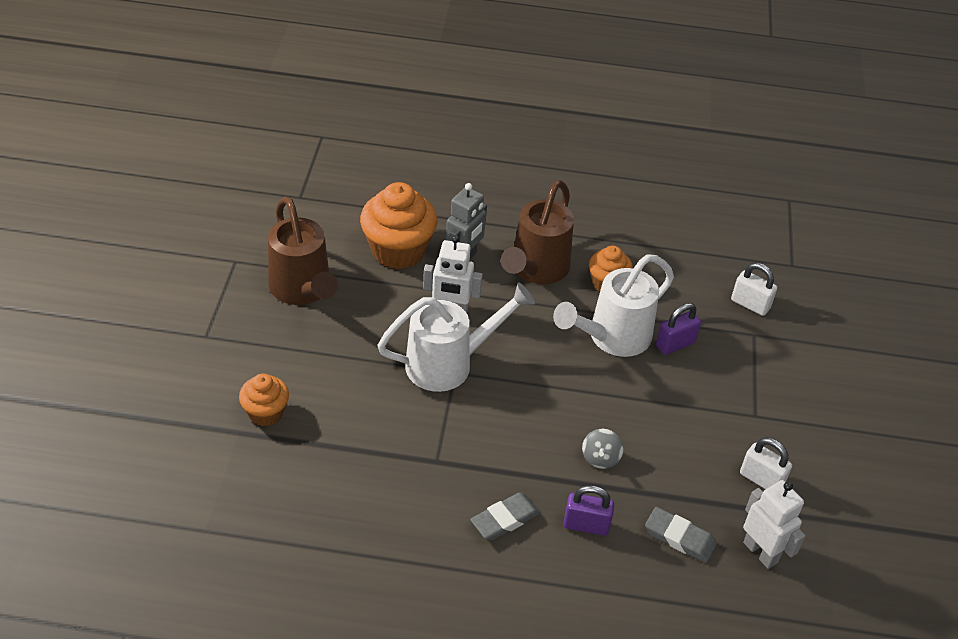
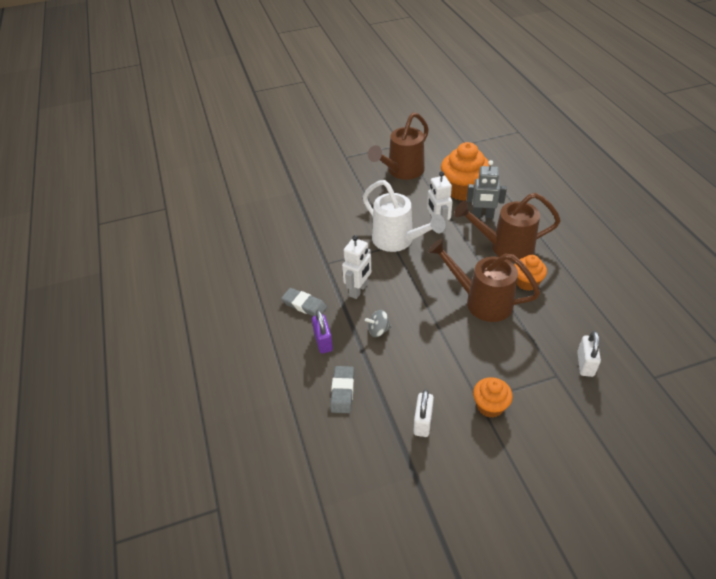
camera: 70 degrees right, 0 degrees up
orange cupcake [239,374,289,426] -> orange cupcake moved to [473,377,513,418]
white watering can [553,254,674,357] -> brown watering can [428,238,540,322]
purple padlock [656,303,701,355] -> none
white robot [743,480,805,569] -> white robot moved to [342,235,371,299]

